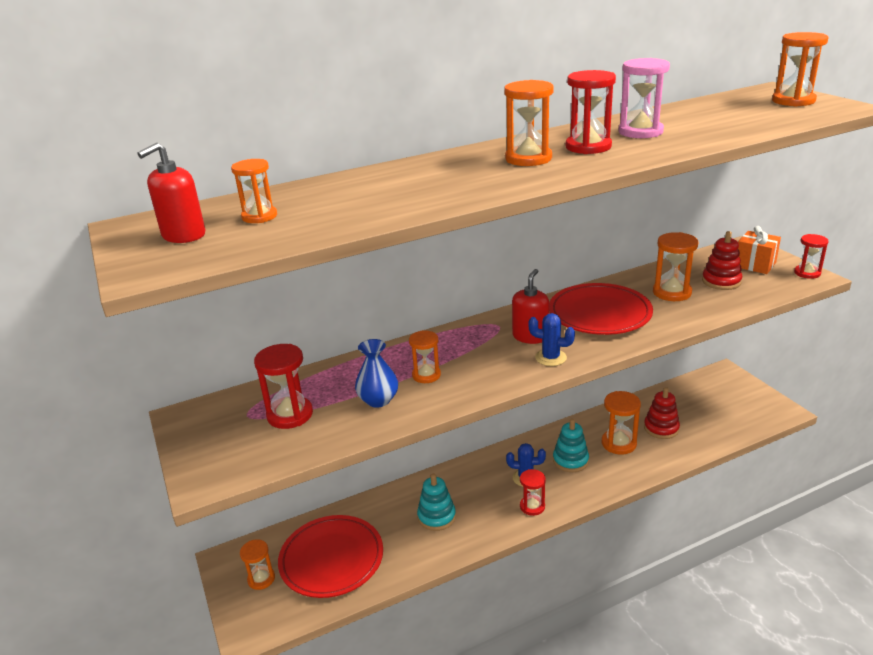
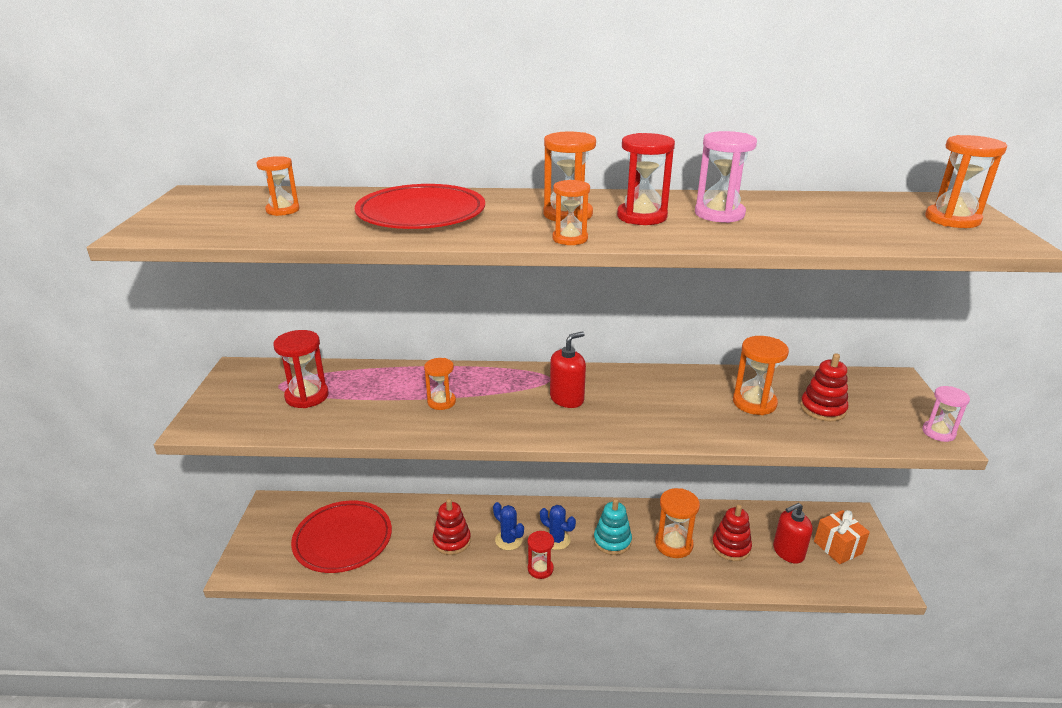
camera: 25 degrees right, 0 degrees up
red soap dispenser [137,143,206,243] -> red soap dispenser moved to [773,503,813,564]
orange hourglass [240,539,275,590] -> orange hourglass moved to [552,180,590,245]
blue vase [355,339,398,408] -> none
turquoise stacking toy [417,474,456,531] -> red stacking toy [433,499,471,555]
blue cactus [528,313,575,366] -> blue cactus moved to [493,502,524,550]
red plate [549,283,653,335] -> red plate moved to [355,184,485,229]
orange gift [738,226,781,274] -> orange gift moved to [814,510,870,564]
red hourglass [794,234,829,279] -> pink hourglass [922,386,970,442]

